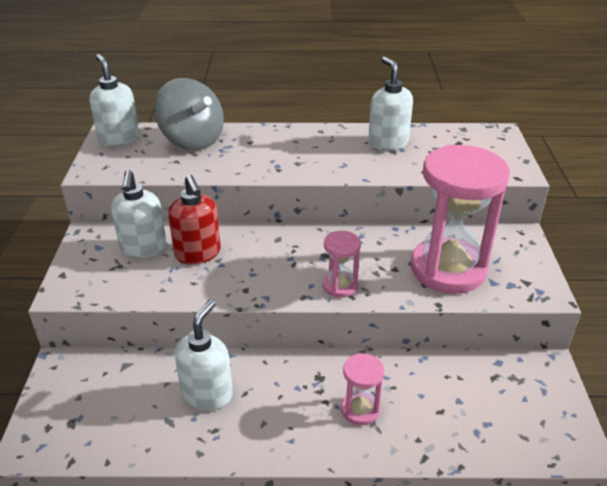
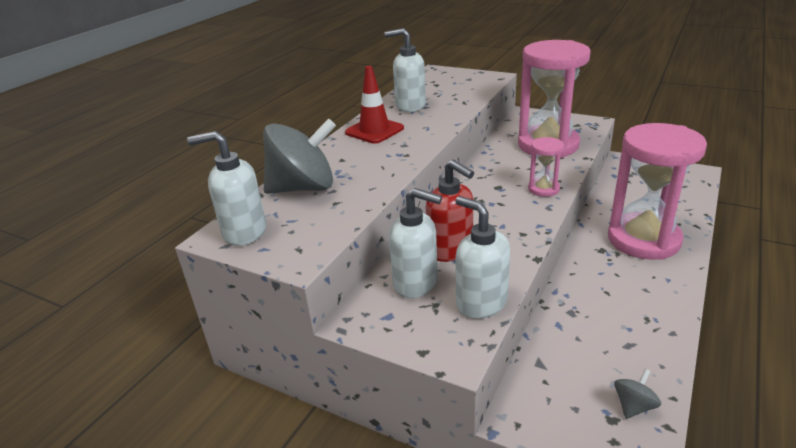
camera: 60 degrees left, 5 degrees down
red soap dispenser [168,175,221,264] -> red soap dispenser turned 45 degrees clockwise [426,159,474,262]
white soap dispenser [174,300,233,411] -> white soap dispenser moved to [455,196,510,319]
pink hourglass [341,353,384,425] -> pink hourglass [608,123,707,260], size x2.20
none -> red traffic cone [345,66,404,144]
none -> grey spinning top [614,369,661,419]

